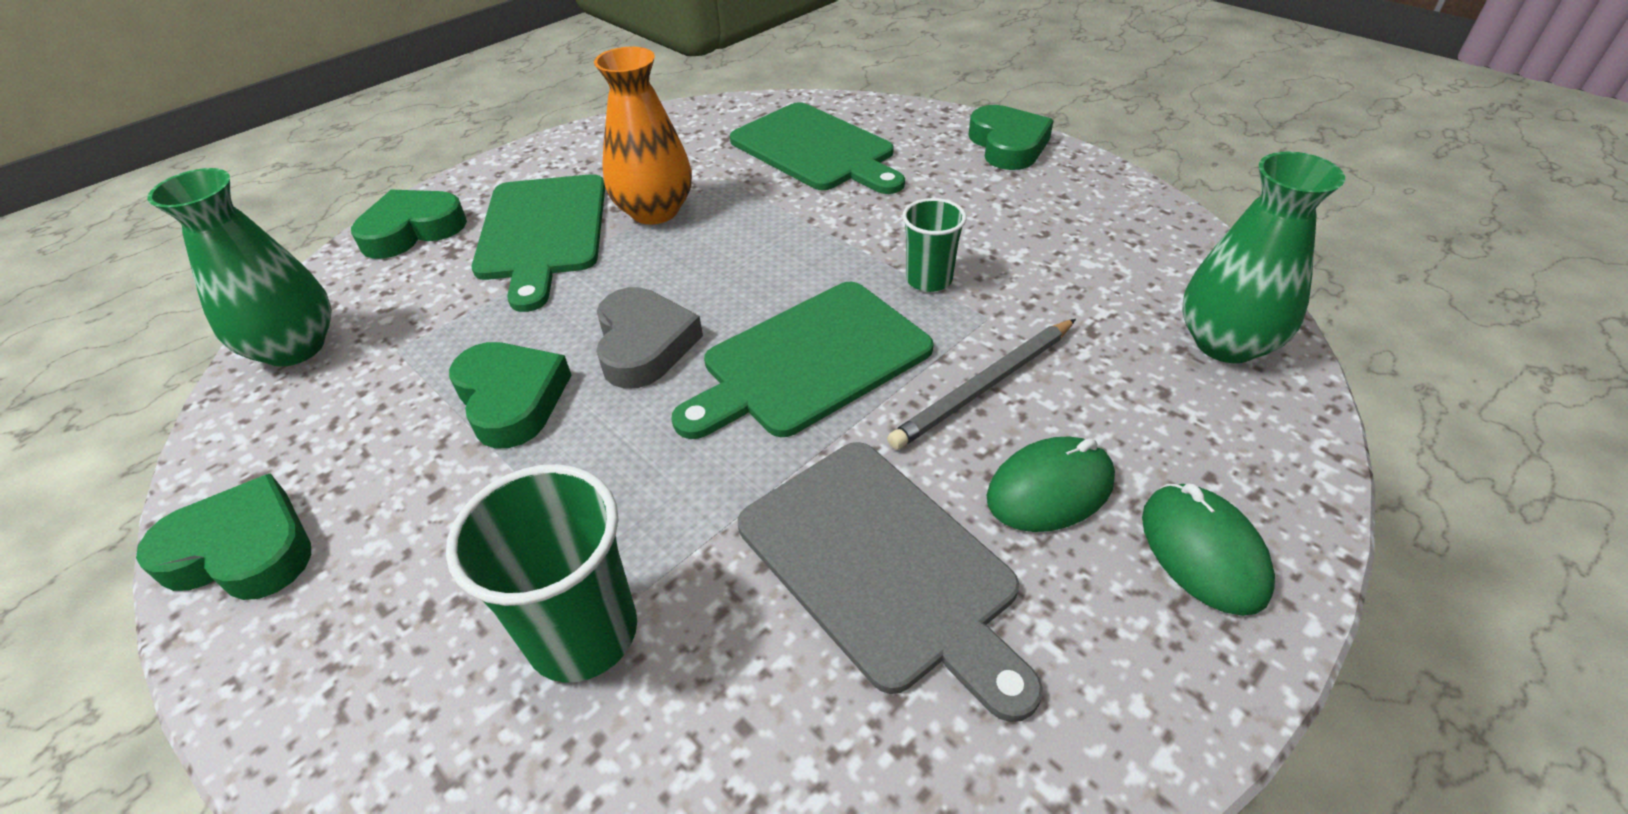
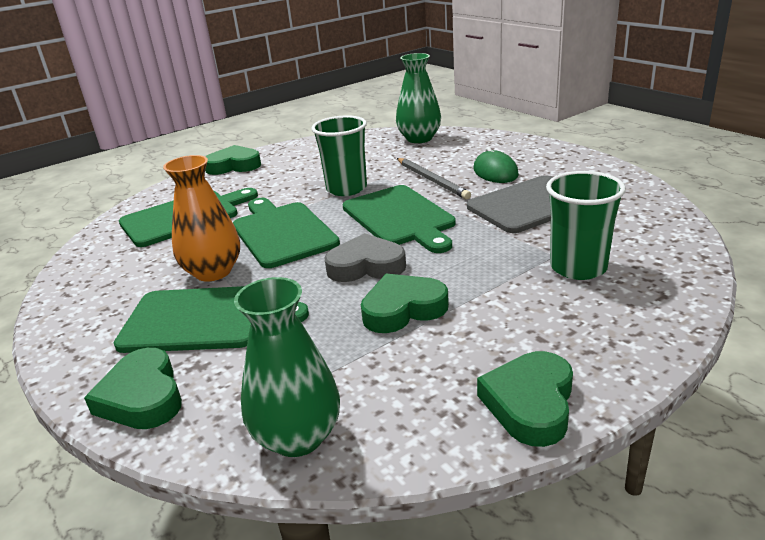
camera: 80 degrees left, 15 degrees down
green cup [902,198,967,292] -> green cup [311,116,367,196], size x1.62
green mouse [1142,483,1275,616] -> none
none -> green cutting board [233,198,340,268]

